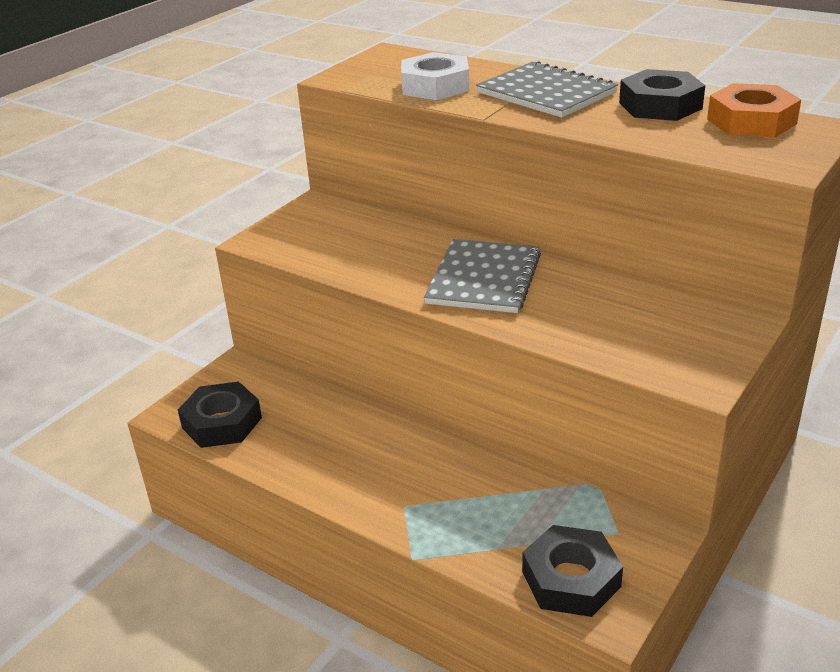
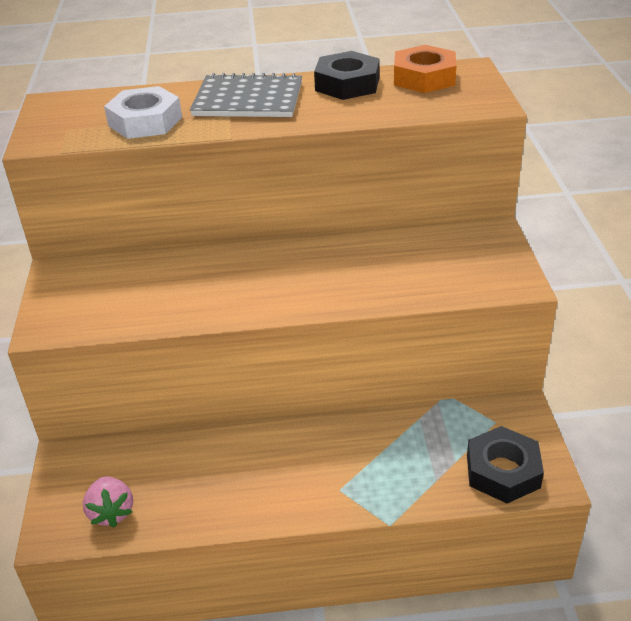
camera: 40 degrees left, 5 degrees up
black nut [178,382,262,448] -> pink strawberry [83,476,133,528]
grey notebook [424,239,541,313] -> none

